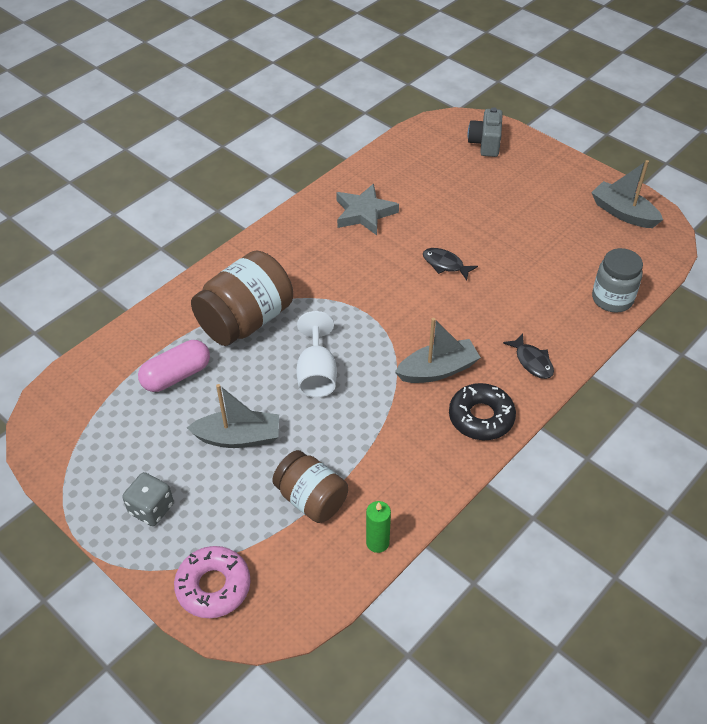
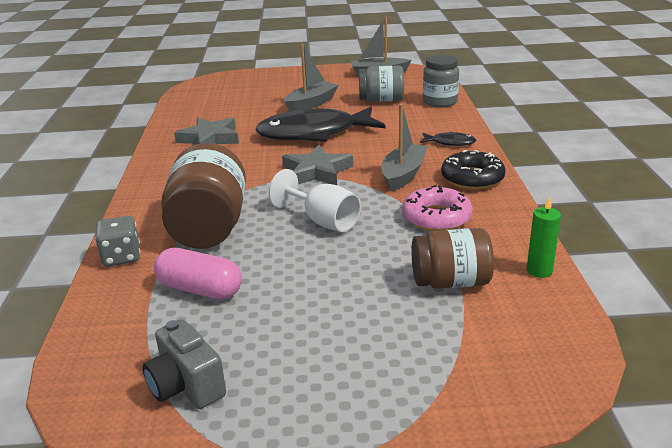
camera: 45 degrees left, 20 degrees down
grey dice [122,472,174,526] -> grey dice moved to [95,216,140,267]
pink capsule [138,340,210,392] -> pink capsule turned 75 degrees counterclockwise [154,248,242,300]
pink donut [174,546,251,618] -> pink donut moved to [402,185,473,231]
grey boat [187,384,279,448] -> grey boat moved to [284,44,338,111]
black fish [423,248,478,280] -> black fish [256,107,385,142], size x2.39
grey camera [468,107,503,157] -> grey camera moved to [143,319,226,409]
none -> grey star [282,145,353,185]
none -> grey jar [359,66,404,102]

